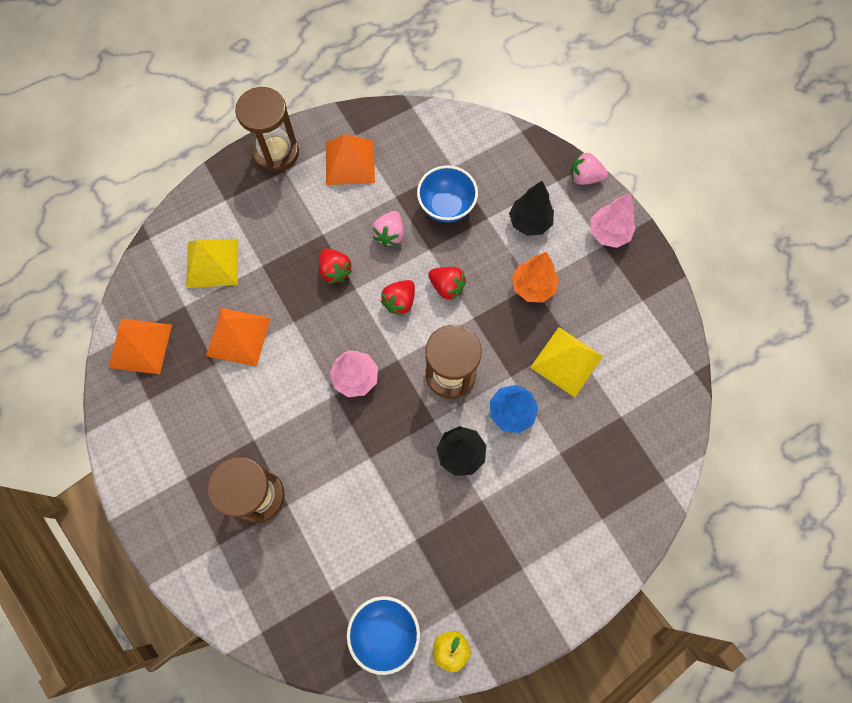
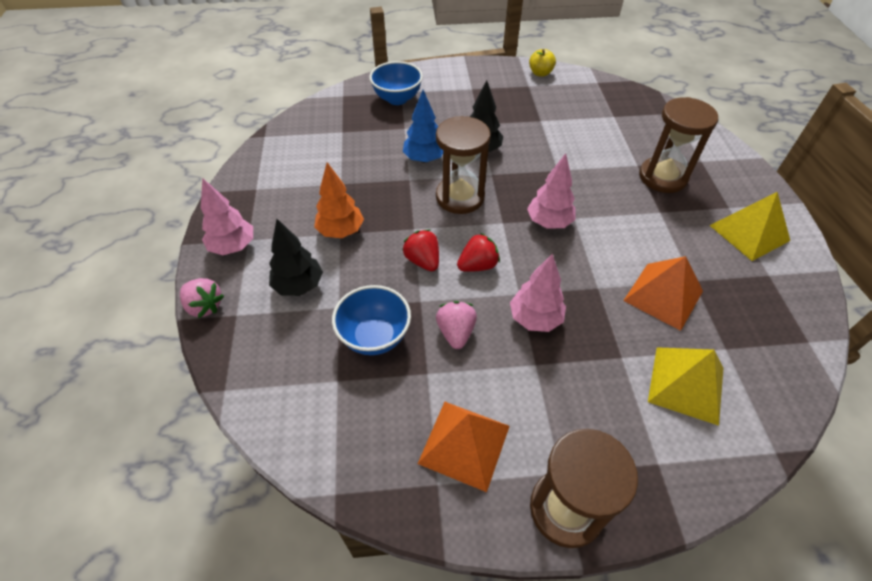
camera: 155 degrees left, 20 degrees down
orange pyramid [108,318,172,374] -> none
red strawberry [319,248,353,284] -> pink tree [510,253,566,332]
blue bowl [347,596,420,675] -> blue bowl moved to [369,61,423,105]
pink strawberry [372,211,404,246] -> pink strawberry turned 45 degrees counterclockwise [436,301,477,349]
yellow pyramid [530,327,603,398] -> yellow pyramid moved to [709,192,790,261]

